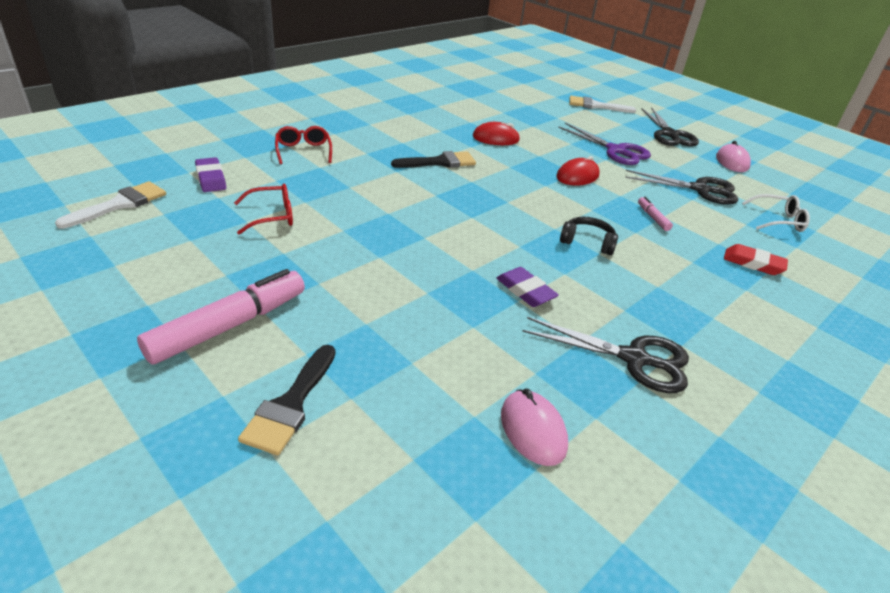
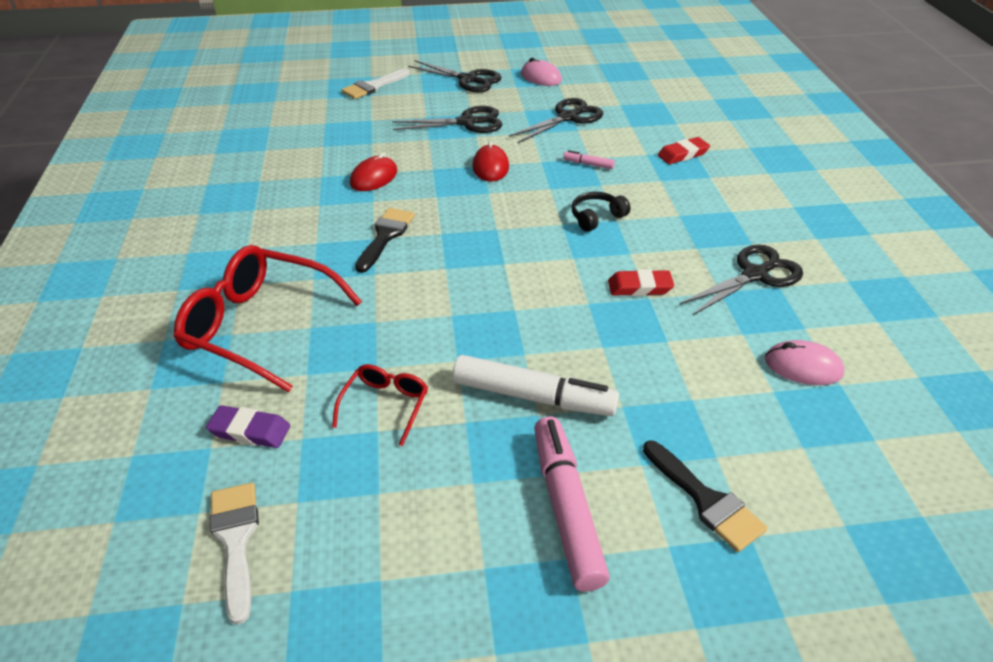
camera: 50 degrees left, 5 degrees up
red glasses [275,126,332,164] -> red glasses [174,245,362,392], size x2.02
purple eraser [496,267,559,307] -> red eraser [608,269,674,296]
purple scissors [558,123,651,165] -> black scissors [392,106,502,133]
white glasses [742,194,810,232] -> none
none -> white marker [453,355,619,416]

